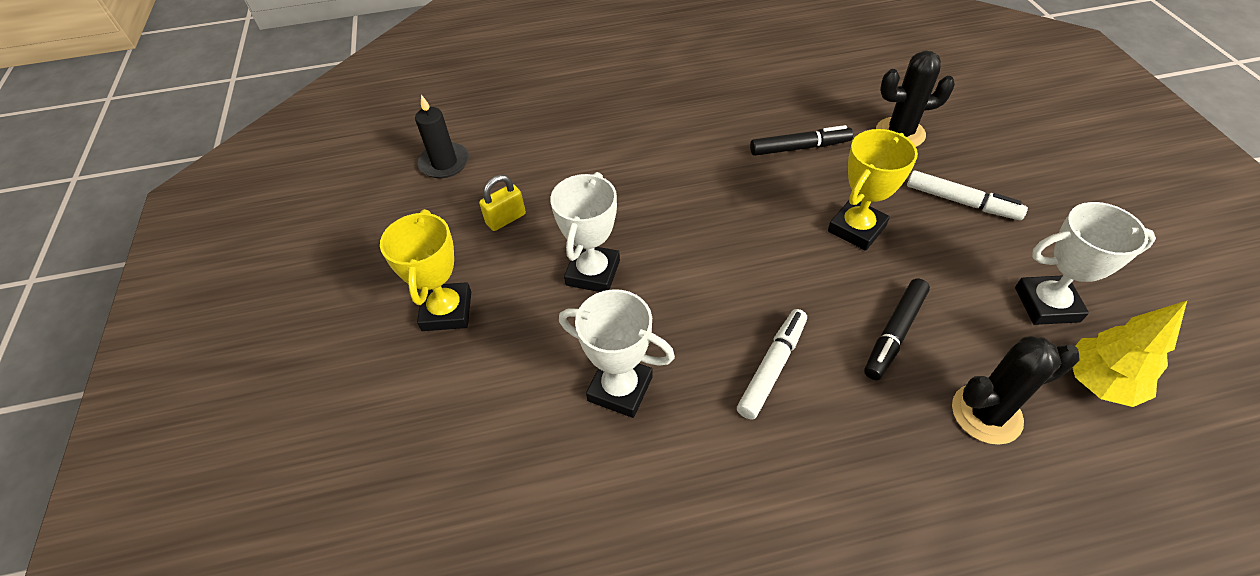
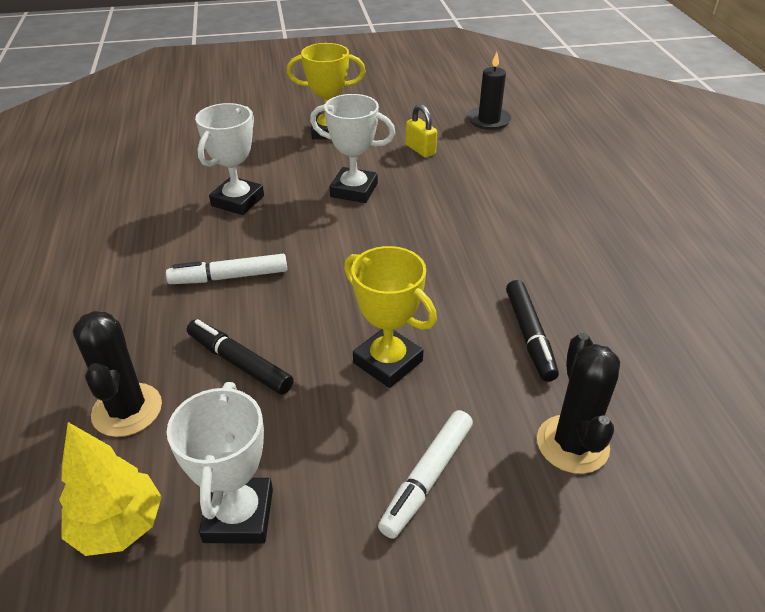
camera: 90 degrees right, 10 degrees down
white marker [737,309,807,420] -> white marker turned 135 degrees clockwise [166,254,287,284]

